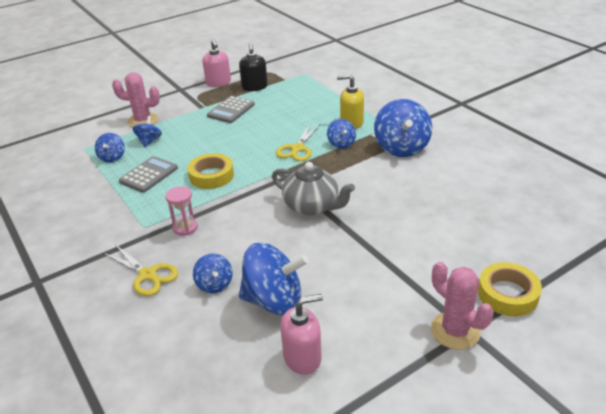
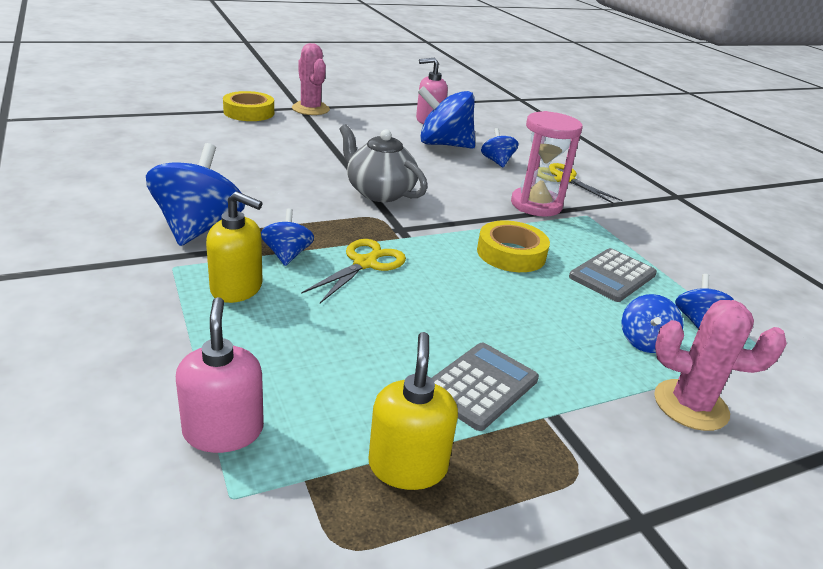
camera: 175 degrees left, 5 degrees down
pink hourglass [165,186,198,236] -> pink hourglass [511,111,583,217], size x1.70
pink soap dispenser [202,39,231,87] -> pink soap dispenser moved to [176,297,264,453]
black soap dispenser [239,43,268,91] -> yellow soap dispenser [369,332,458,490]

